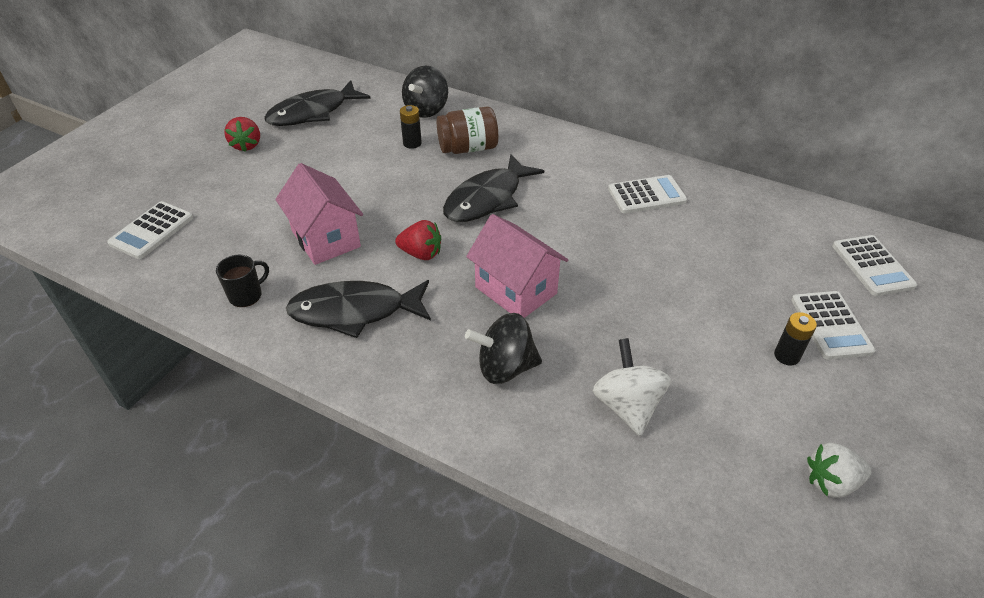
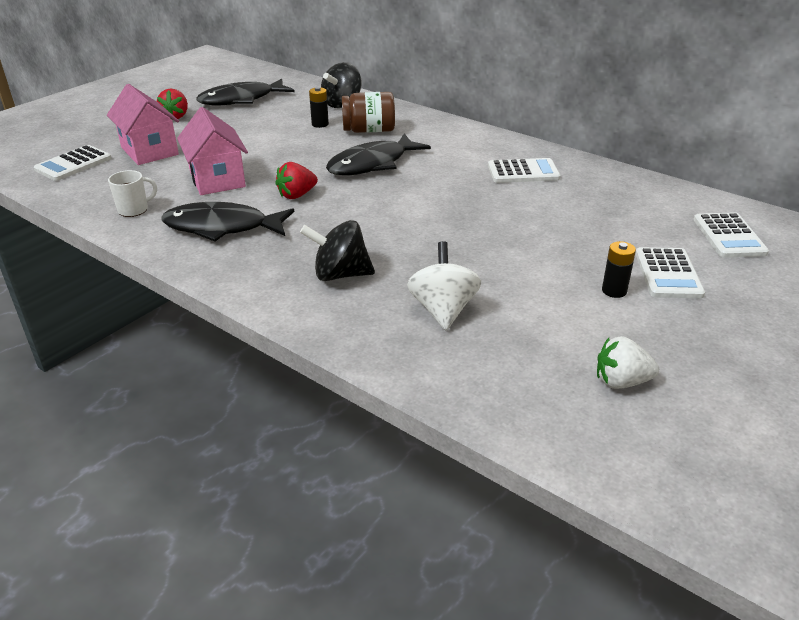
camera: 10 degrees right, 10 degrees down
black mug [216,255,269,307] -> white mug [108,170,157,217]
red strawberry [395,220,441,260] -> red strawberry turned 120 degrees clockwise [275,162,318,199]
pink house [466,214,568,318] -> pink house moved to [107,84,179,165]

